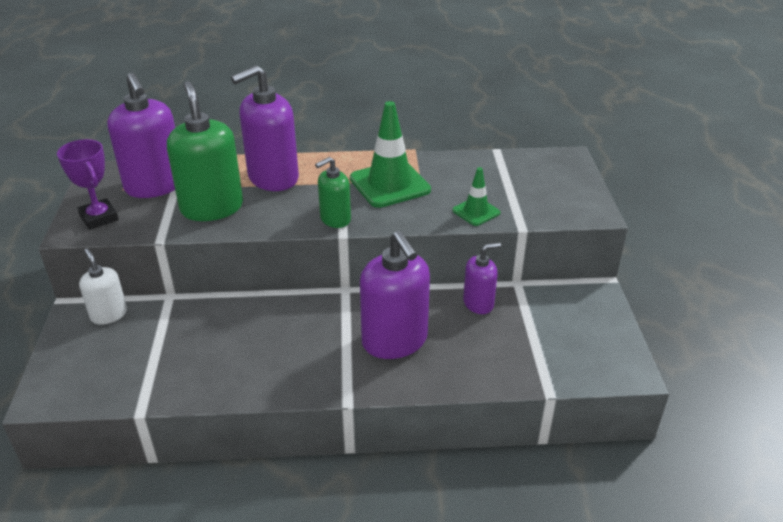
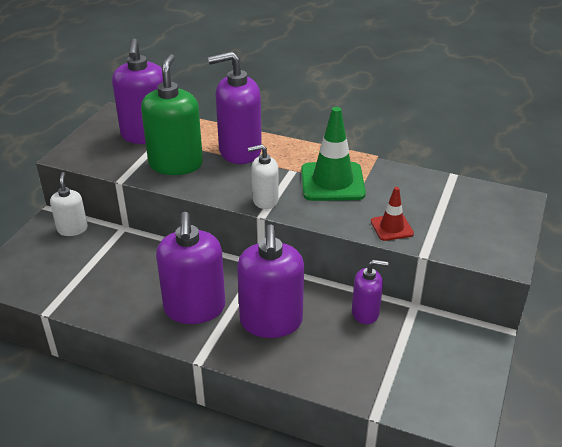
camera: 25 degrees right, 0 degrees up
purple trophy [57,139,119,230] -> none
green soap dispenser [315,157,351,228] -> white soap dispenser [248,145,279,209]
green traffic cone [452,167,500,226] -> red traffic cone [371,187,414,241]
none -> purple soap dispenser [156,212,225,324]

